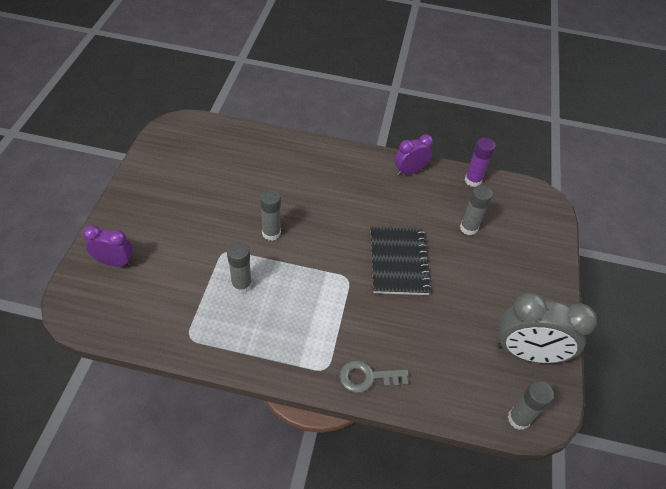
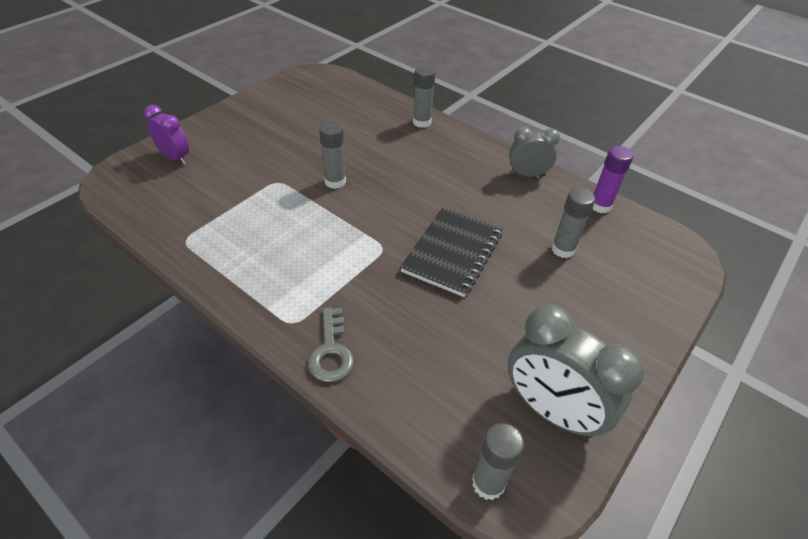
camera: 30 degrees right, 5 degrees down
grey glue stick [227,242,252,294] -> grey glue stick moved to [413,65,436,128]
grey key [339,360,409,393] -> grey key turned 120 degrees counterclockwise [308,307,354,382]
purple clock [395,134,433,175] -> grey clock [509,127,560,177]

